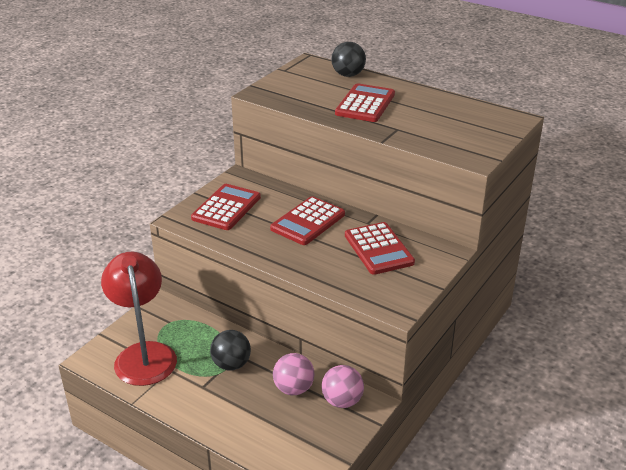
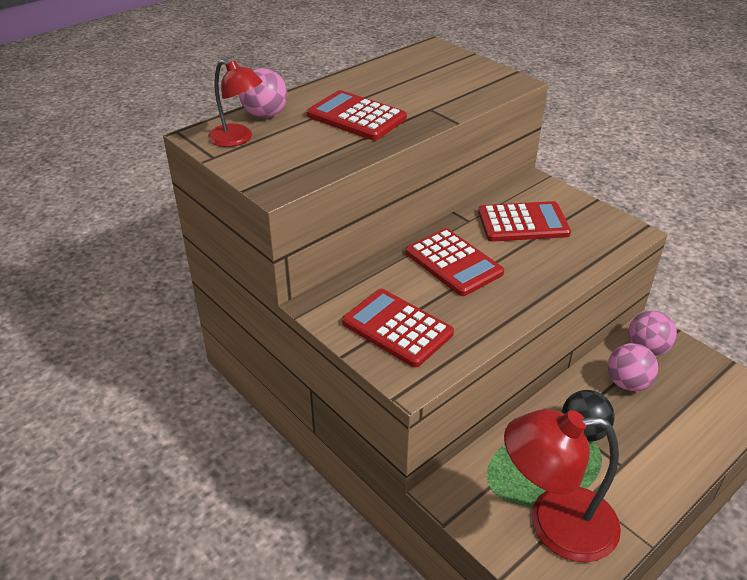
camera: 75 degrees left, 5 degrees up
black ball [331,42,366,77] -> pink ball [239,68,288,118]
none -> red lamp [208,60,262,147]

